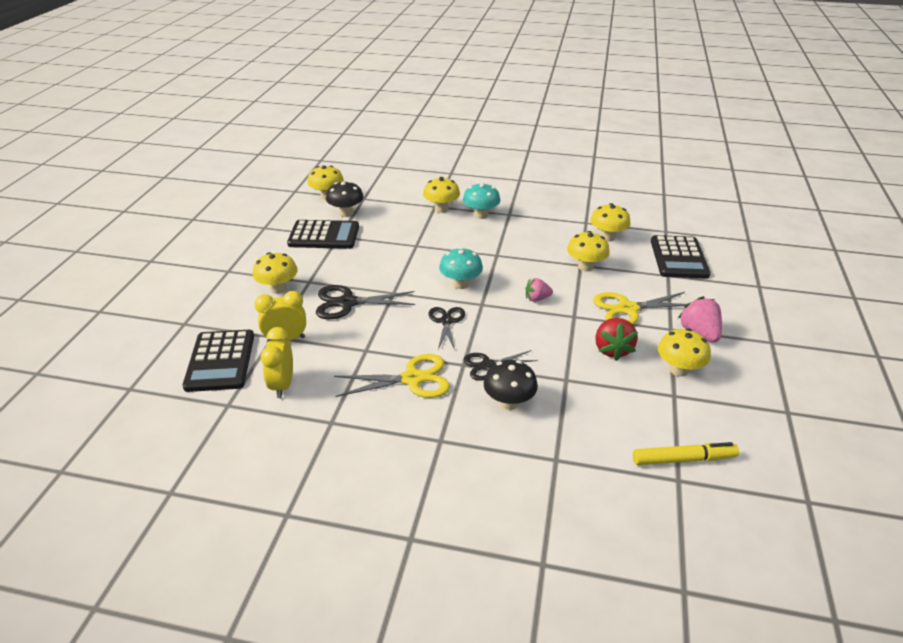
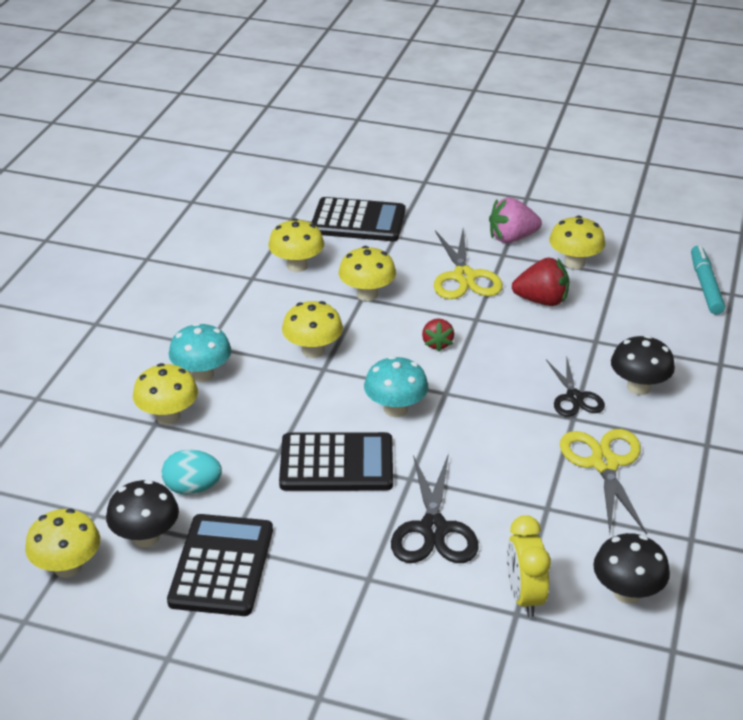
camera: 85 degrees left, 0 degrees up
black calculator [182,330,254,392] -> black calculator moved to [279,432,393,491]
yellow mushroom [253,252,298,294] -> yellow mushroom moved to [282,301,343,358]
yellow clock [261,327,293,398] -> black mushroom [593,533,670,604]
black scissors [428,307,465,350] -> none
pink strawberry [526,278,553,302] -> red strawberry [422,318,454,352]
yellow marker [633,442,739,465] -> turquoise marker [691,245,725,315]
none -> turquoise egg [162,450,222,495]

